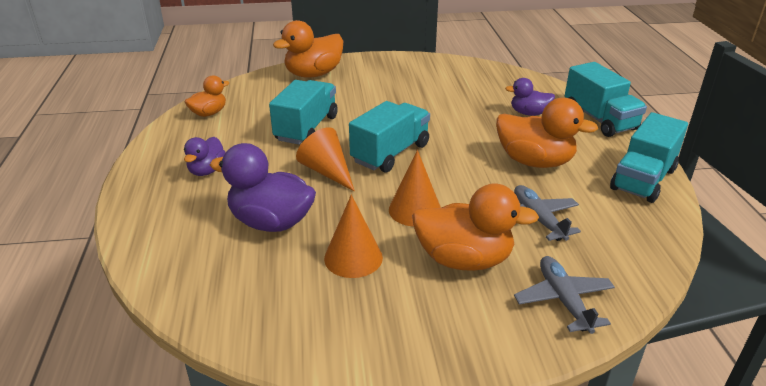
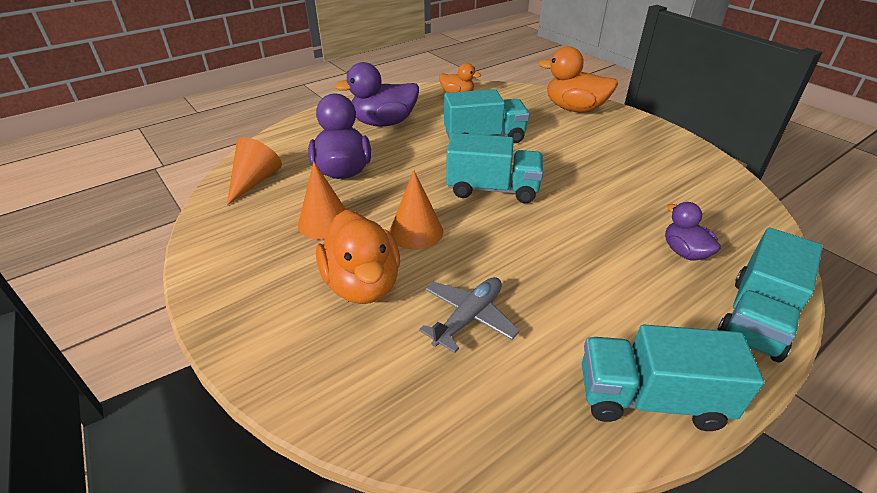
camera: 60 degrees right, 5 degrees up
purple duck [184,137,226,176] -> purple duck [334,62,419,126], size x1.73
orange cone [296,127,355,192] -> orange cone moved to [227,137,282,205]
orange duck [496,98,598,168] -> none
grey plane [514,256,615,334] -> none

